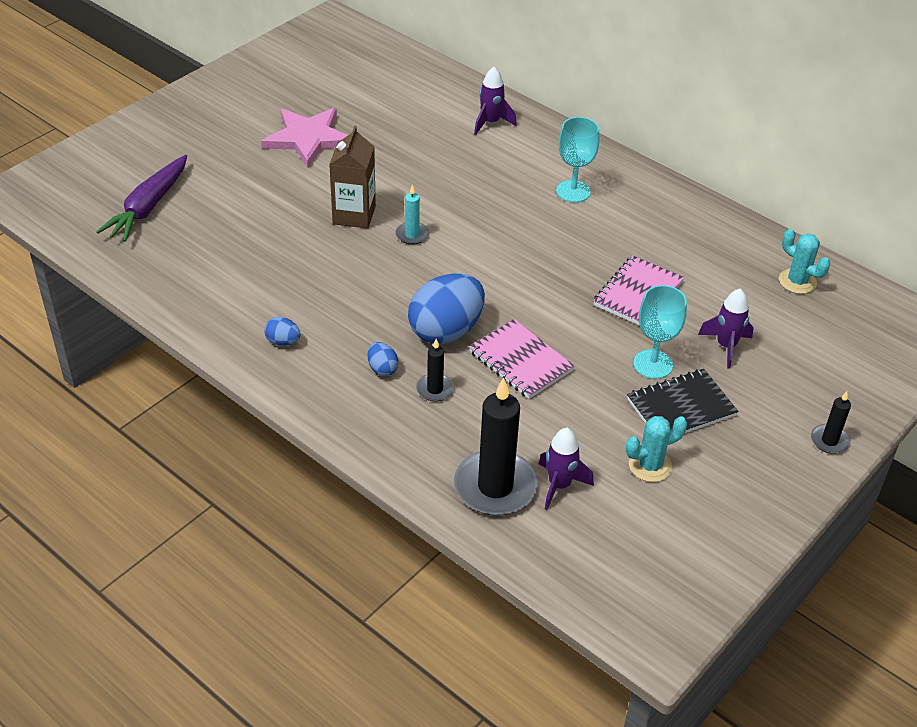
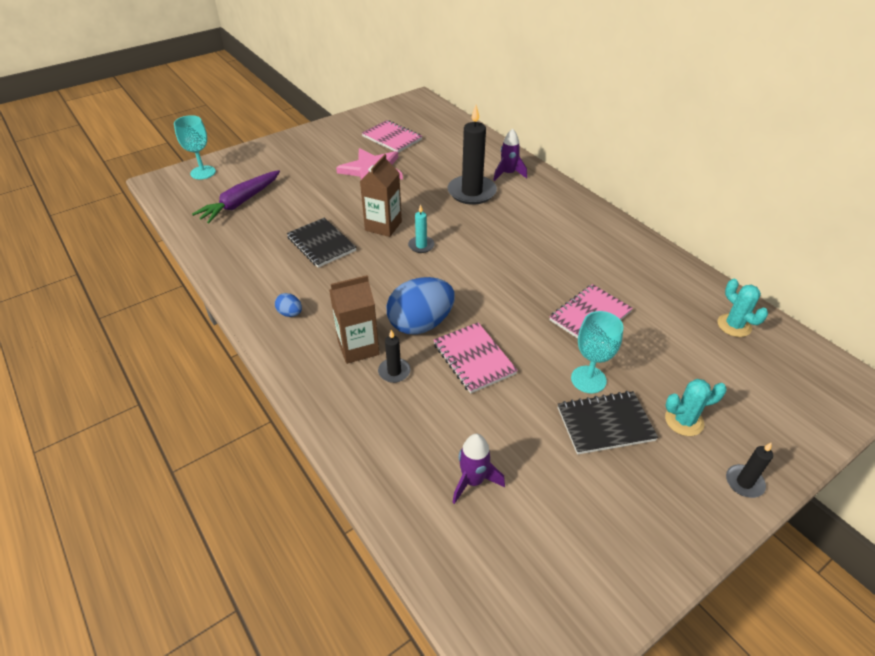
camera: 15 degrees right, 0 degrees up
blue egg [368,342,398,376] -> brown carton [329,275,380,364]
black candle [454,377,538,516] -> black candle moved to [448,105,497,205]
turquoise goblet [556,117,600,202] -> turquoise goblet moved to [174,115,216,179]
turquoise cactus [626,416,687,482] -> turquoise cactus moved to [665,379,727,436]
purple rocket [698,288,754,369] -> none
none -> black notebook [287,218,356,268]
none -> pink notebook [362,120,423,153]

